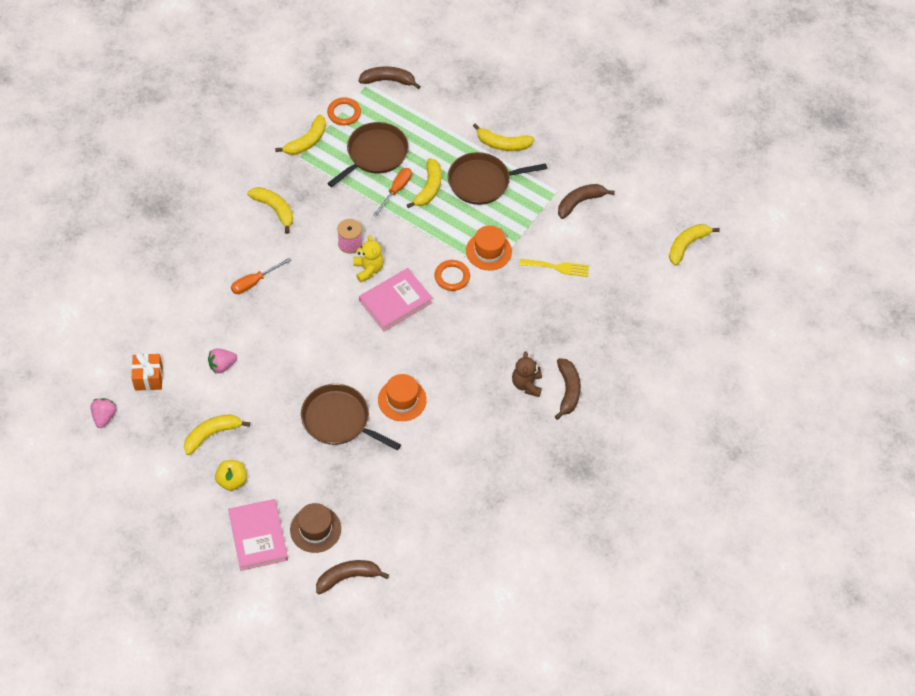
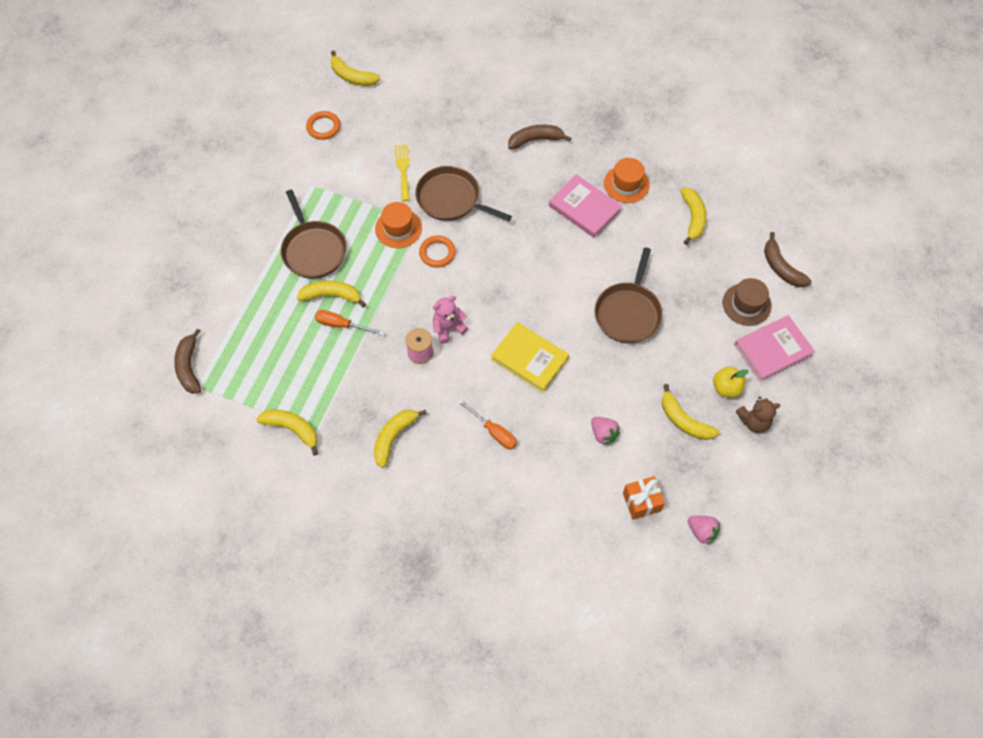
camera: 100 degrees left, 5 degrees up
pink strawberry [90,398,117,428] -> pink strawberry turned 135 degrees counterclockwise [688,516,720,545]
orange ring [327,97,361,125] -> orange ring moved to [306,111,340,140]
brown pan [327,122,409,187] -> brown pan moved to [415,166,512,221]
yellow teddy bear [353,235,384,283] -> pink teddy bear [433,296,468,344]
pink book [359,268,433,331] -> pink book moved to [549,174,622,238]
orange hat [378,374,427,421] -> orange hat moved to [604,158,650,203]
yellow banana [473,123,534,151] -> yellow banana moved to [680,188,706,245]
brown teddy bear [512,351,542,397] -> brown teddy bear moved to [736,397,780,433]
brown banana [558,184,615,219] -> none
none -> yellow book [491,322,569,393]

